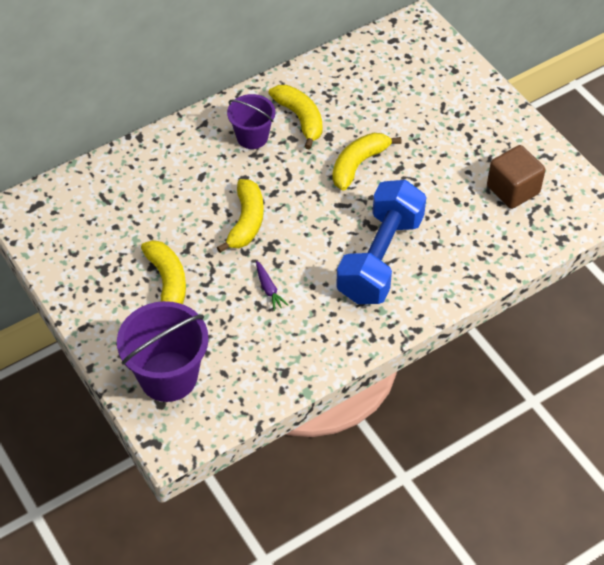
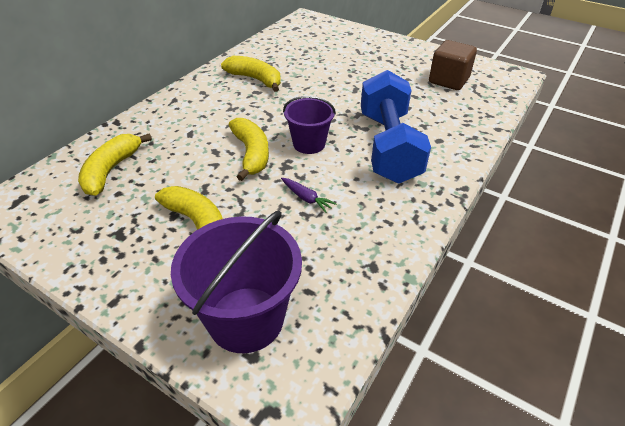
camera: 25 degrees left, 10 degrees down
purple bucket [227,94,275,149] -> purple bucket moved to [283,96,336,154]
yellow banana [332,133,402,191] -> yellow banana moved to [78,133,152,196]

